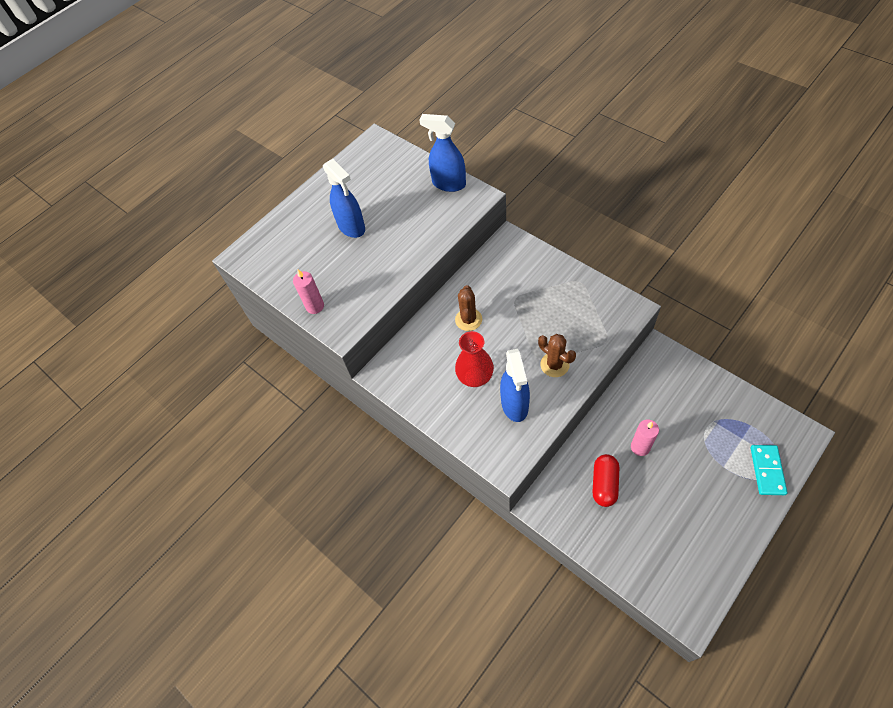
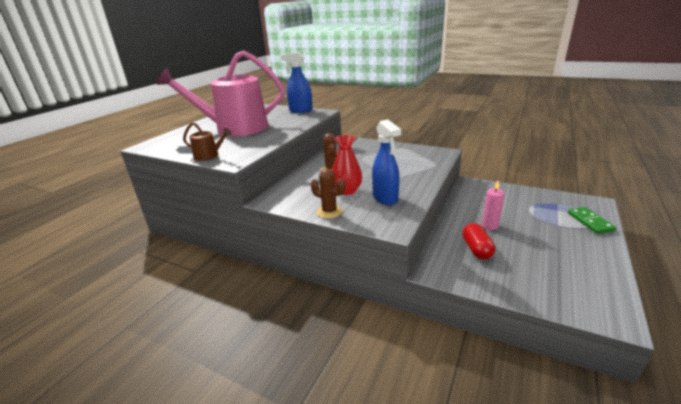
camera: 20 degrees left, 30 degrees down
pink candle [293,269,324,314] -> brown watering can [183,122,231,161]
blue spray bottle [323,158,365,238] -> pink watering can [157,50,284,136]
brown cactus [538,334,576,377] -> brown cactus moved to [311,169,345,218]
turquoise domino [751,445,787,495] -> green domino [568,207,616,234]

